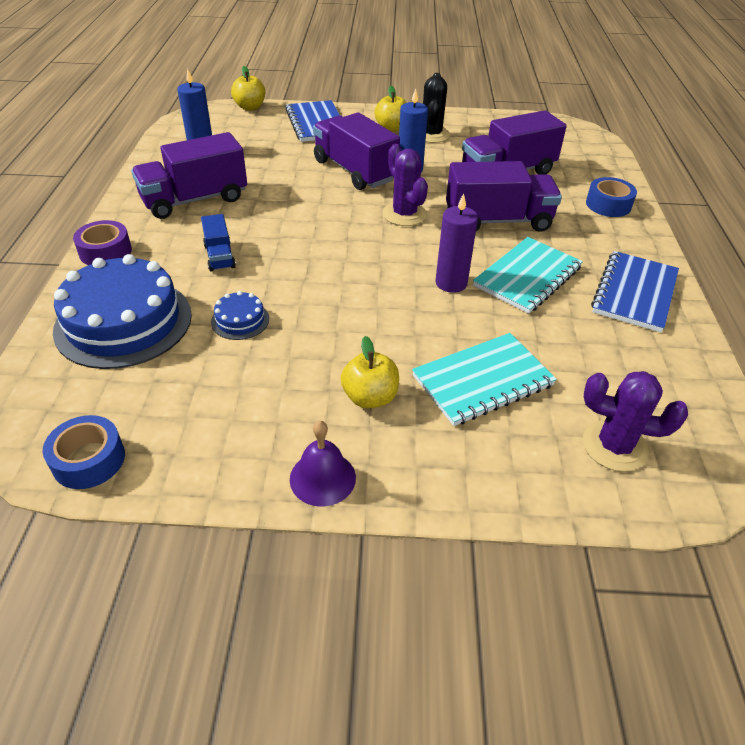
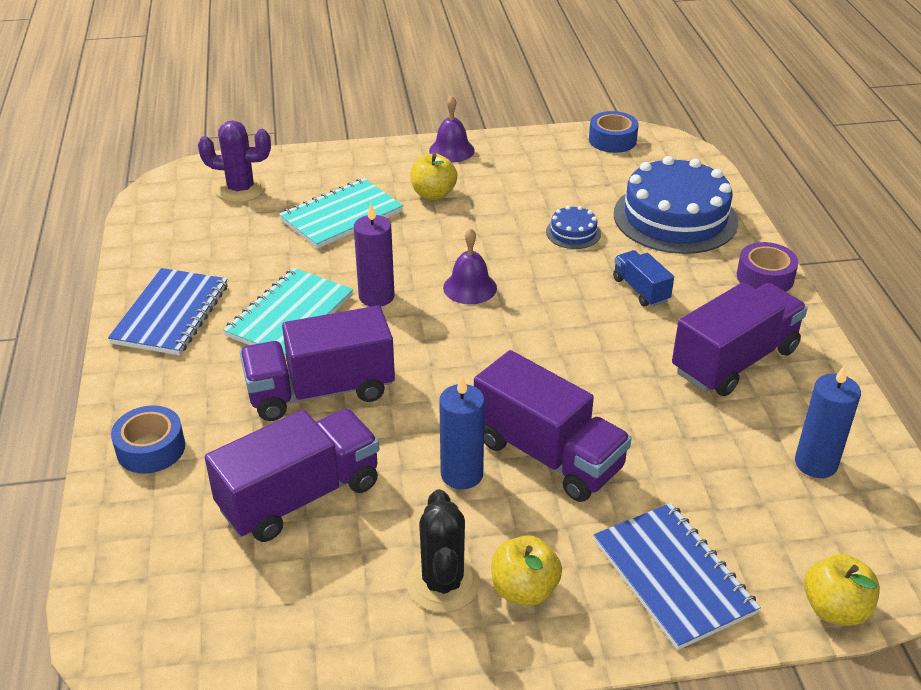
camera: 170 degrees right, 5 degrees down
purple cactus [382,144,428,226] -> none
none -> purple bell [443,228,497,304]

